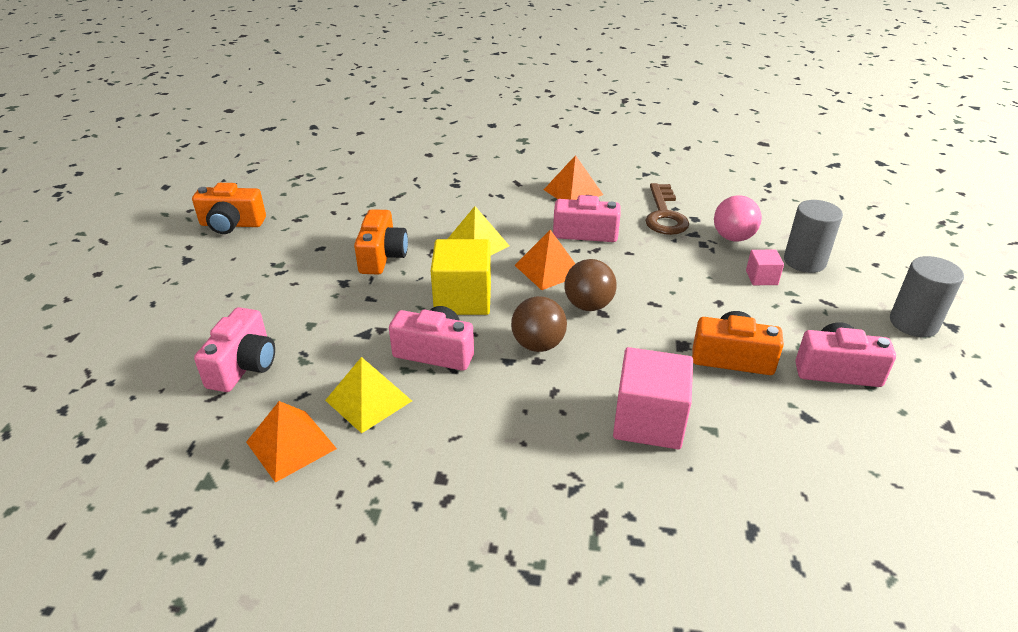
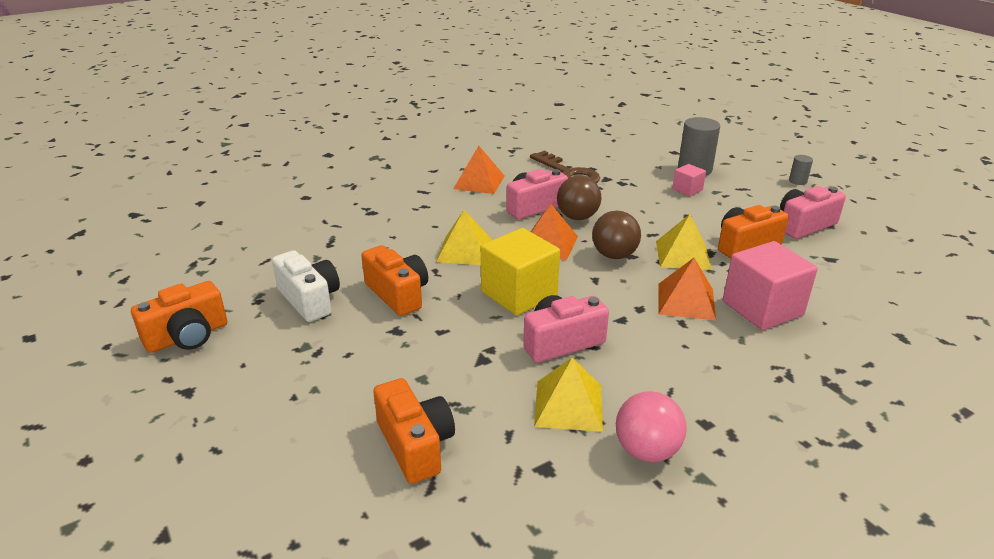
camera: 40 degrees left, 5 degrees down
pink camera [194,307,275,392] -> orange camera [373,378,455,484]
orange pyramid [246,401,337,483] -> orange pyramid moved to [659,258,716,321]
brown ball [511,296,567,352] -> brown ball moved to [557,176,601,220]
pink ball [714,195,762,242] -> pink ball moved to [616,391,687,462]
grey cylinder [890,256,964,337] -> grey cylinder [789,155,813,185], size x0.50
none -> white camera [272,250,340,322]
none -> yellow pyramid [656,214,712,270]

